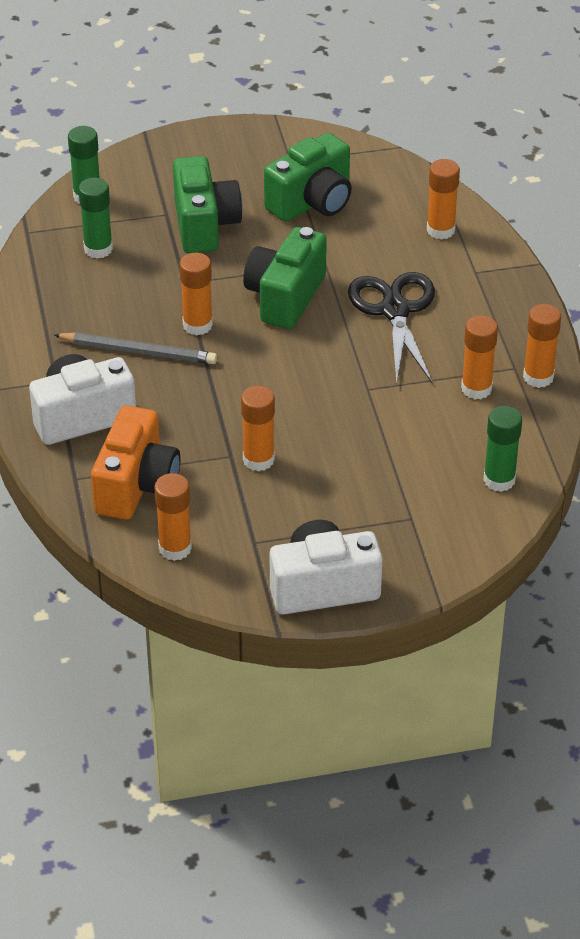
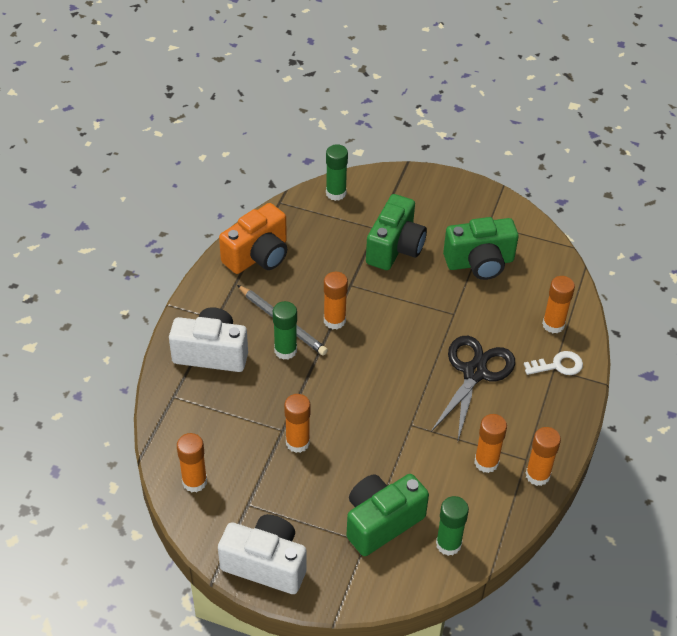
camera: 30 degrees right, 5 degrees up
green glue stick [78,177,113,259] -> green glue stick moved to [273,301,297,360]
orange camera [91,405,180,520] -> orange camera moved to [219,203,287,274]
green camera [243,227,327,329] -> green camera moved to [346,474,429,556]
none -> white key [524,351,583,375]

